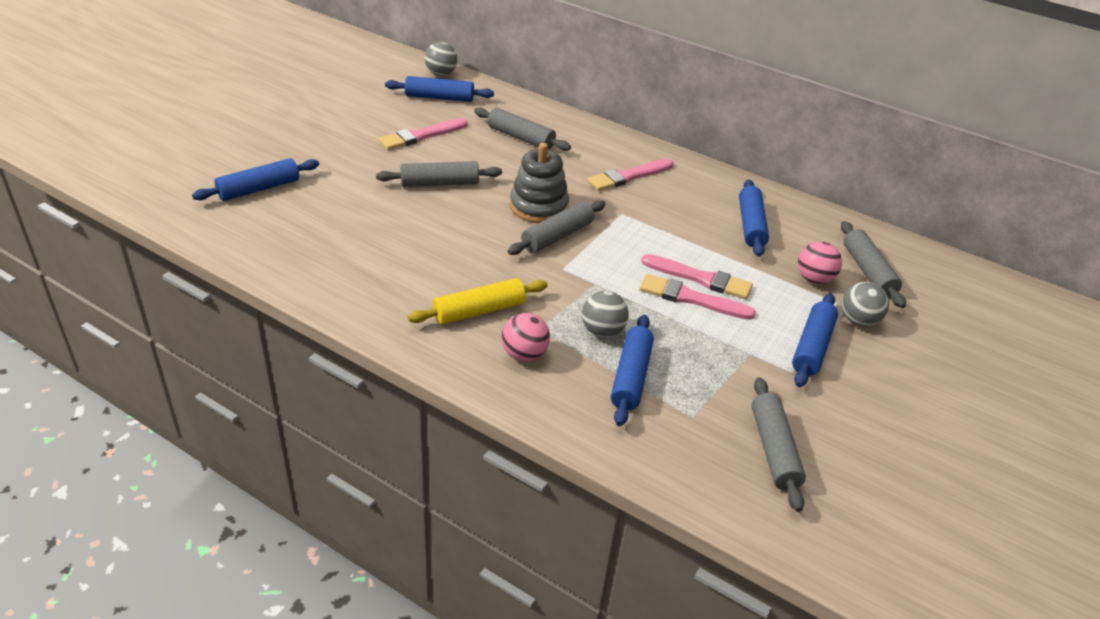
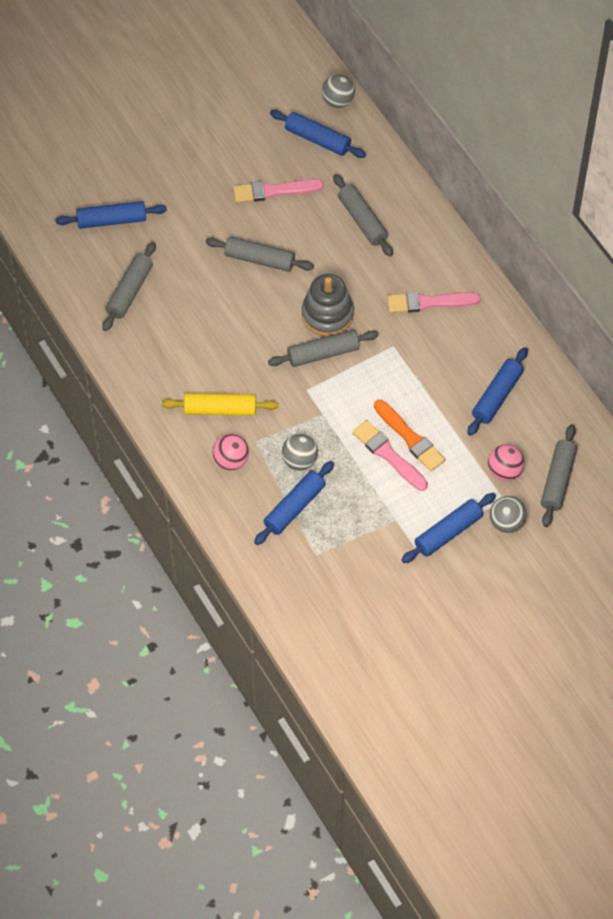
camera: 30 degrees right, 20 degrees up
pink brush [641,254,753,299] -> orange brush [374,400,446,471]
grey rolling pin [752,377,806,512] -> grey rolling pin moved to [102,242,156,331]

